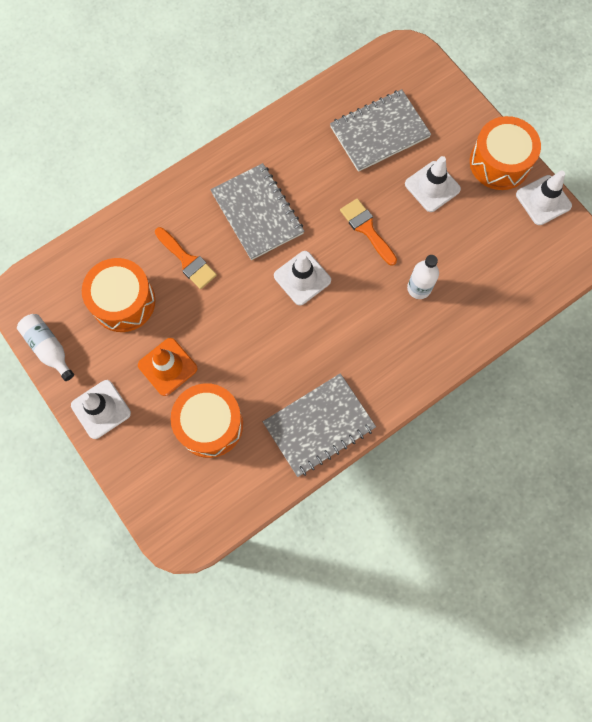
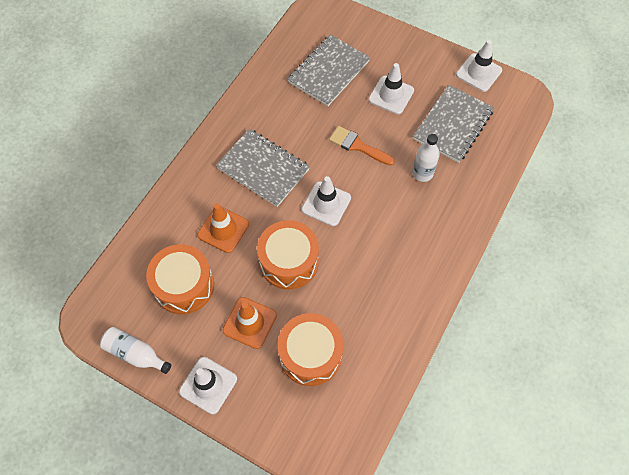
camera: 25 degrees left, 10 degrees down
orange brush [155,227,217,289] -> orange traffic cone [197,203,249,253]
grey notebook [263,373,376,477] -> grey notebook moved to [413,85,494,162]
orange drum [470,116,541,190] -> orange drum moved to [257,220,319,290]

